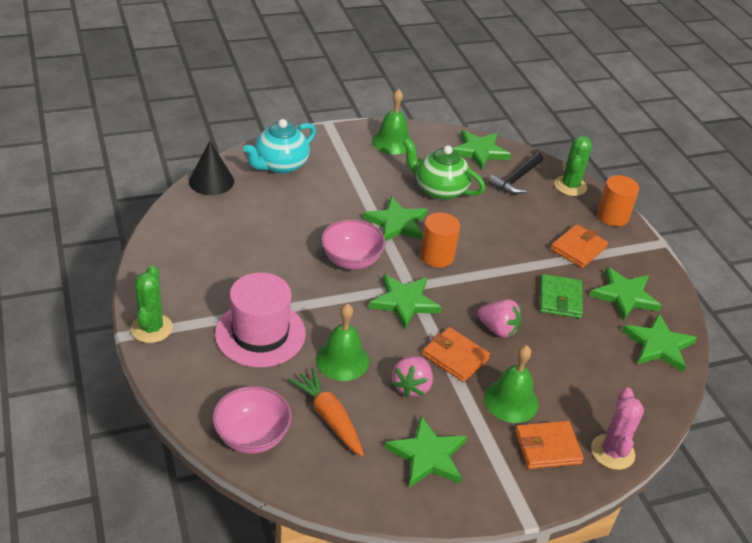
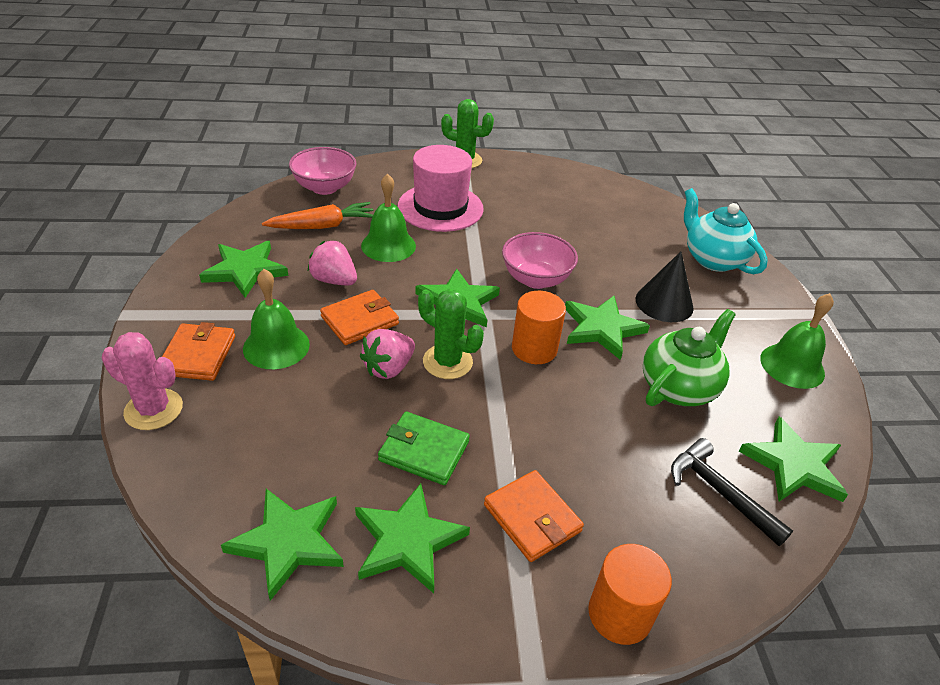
camera: 105 degrees right, 0 degrees up
black cone [189,141,234,195] -> black cone moved to [636,252,694,322]
green cactus [554,136,592,196] -> green cactus moved to [418,289,484,379]

